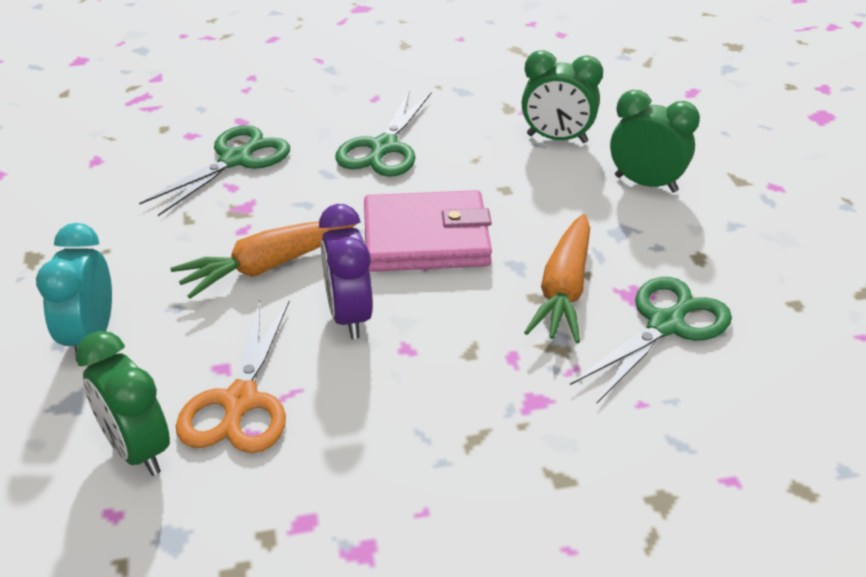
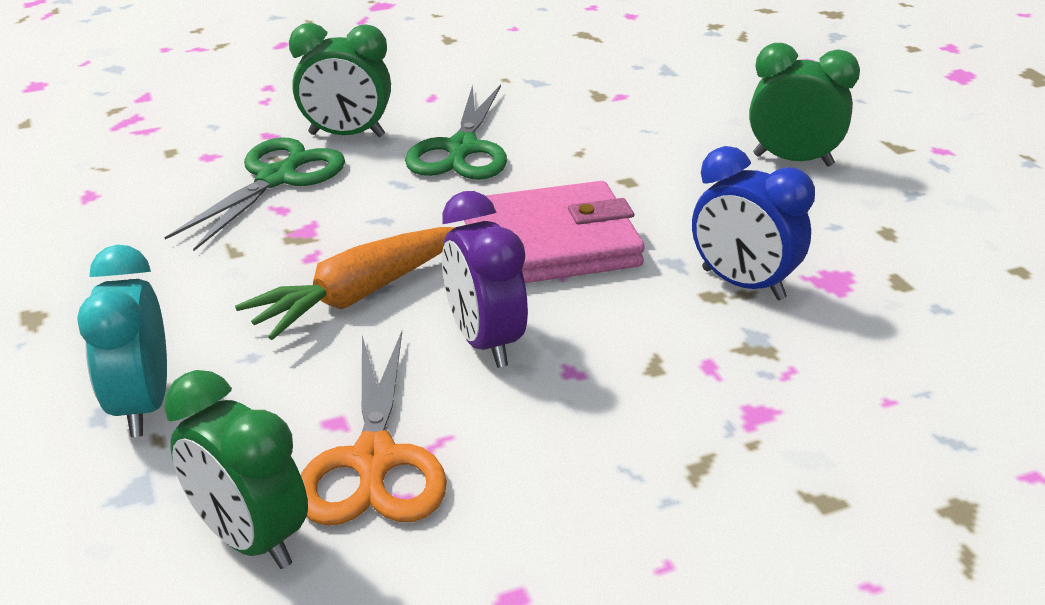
camera: 10 degrees left, 5 degrees down
green clock [522,50,603,143] -> green clock moved to [289,23,391,137]
orange carrot [524,214,590,343] -> blue clock [692,146,815,300]
green scissors [570,277,732,404] -> none

